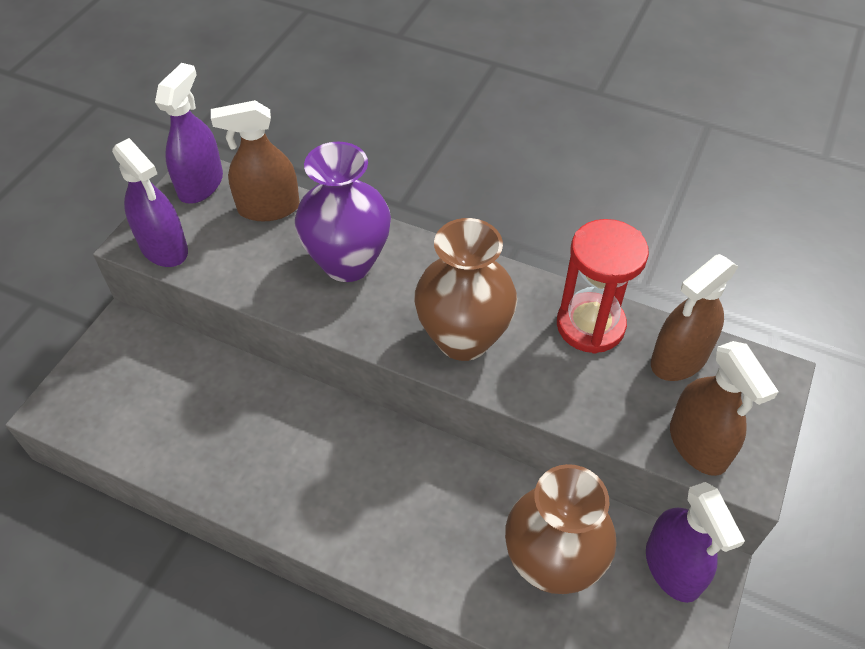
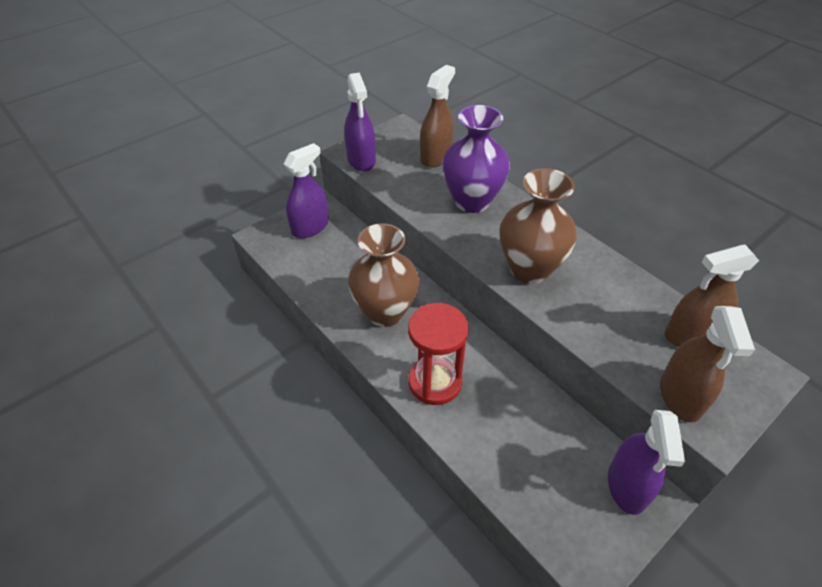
camera: 25 degrees right, 5 degrees down
purple spray bottle [155,63,223,204] -> purple spray bottle moved to [284,143,329,238]
brown spray bottle [211,100,300,222] -> brown spray bottle turned 105 degrees clockwise [420,65,455,168]
brown vase [505,464,617,594] -> brown vase moved to [348,223,419,327]
red hourglass [557,219,649,354] -> red hourglass moved to [408,303,469,405]

